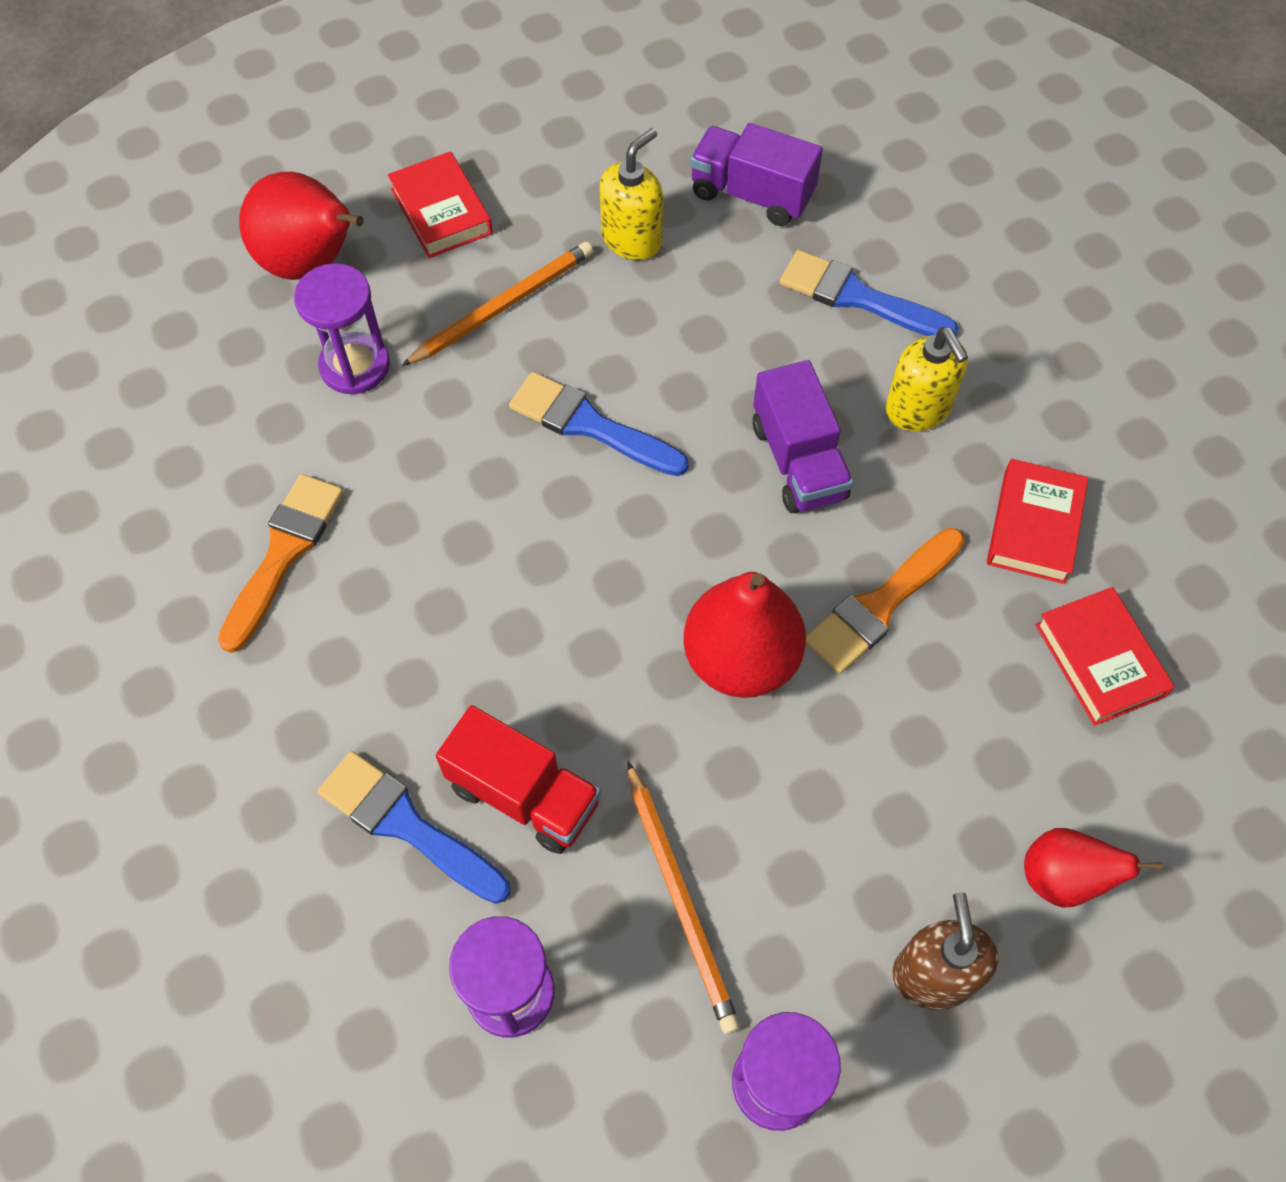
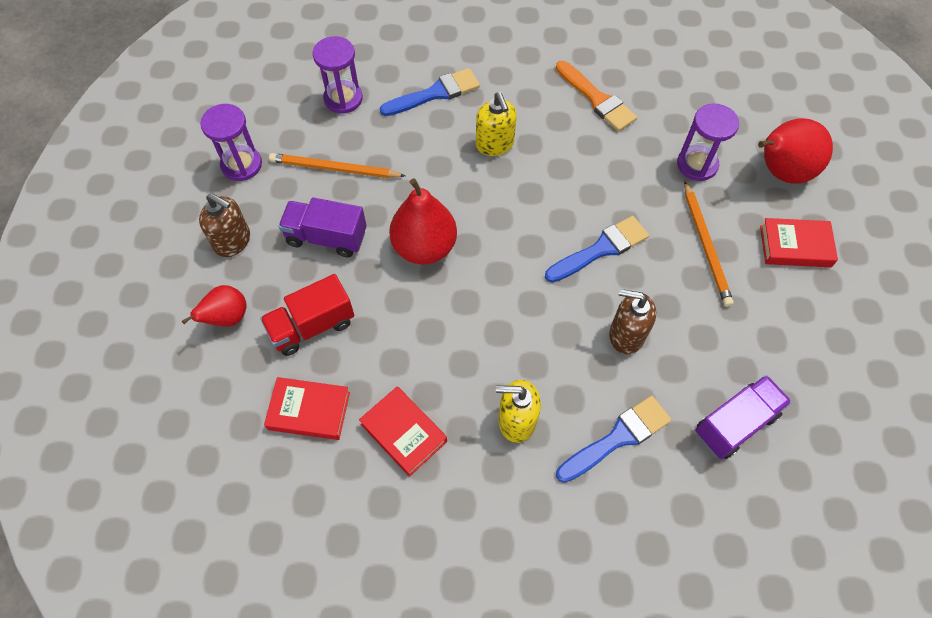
camera: 120 degrees right, 0 degrees up
red truck [436,705,601,854] -> red truck moved to [260,274,355,356]
yellow soap dispenser [600,128,663,260] -> yellow soap dispenser moved to [476,92,517,156]
purple truck [753,360,853,513] -> purple truck moved to [278,197,367,257]
orange brush [806,528,965,674] -> none
none -> brown soap dispenser [609,289,656,354]

